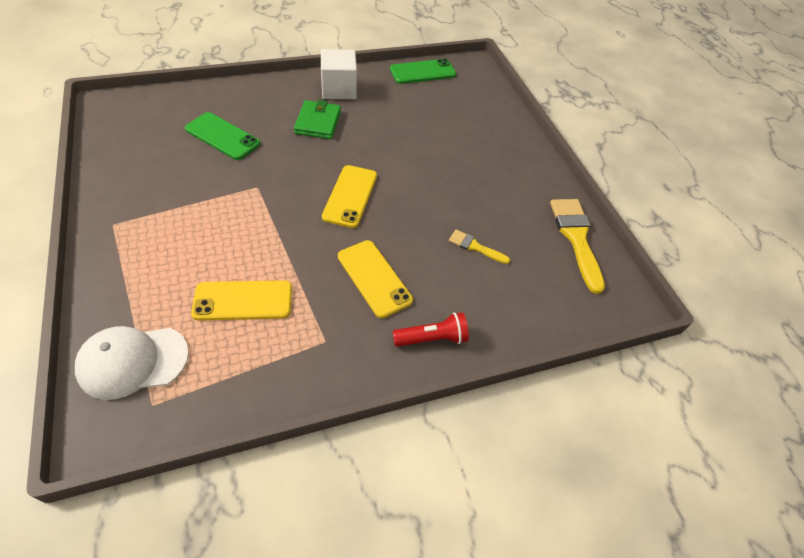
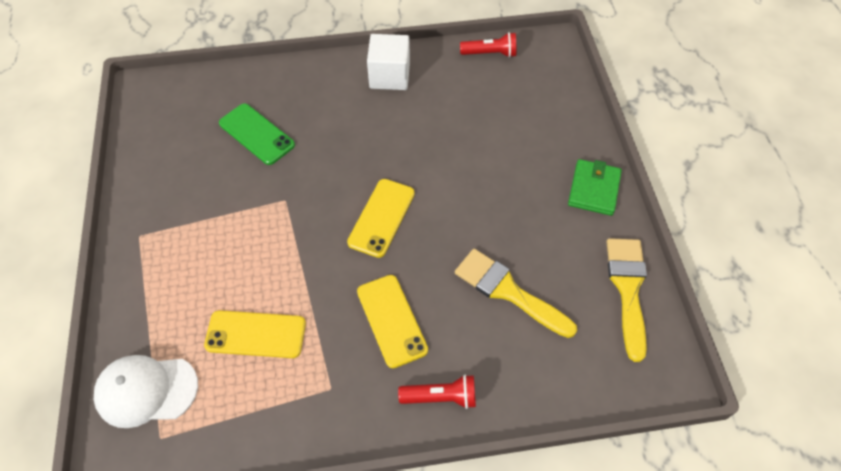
camera: 15 degrees right, 5 degrees up
green wallet [294,100,341,139] -> green wallet moved to [568,159,622,216]
green phone [390,59,456,84] -> red flashlight [460,32,516,58]
yellow brush [449,230,510,264] -> yellow brush [455,249,577,338], size x1.89

